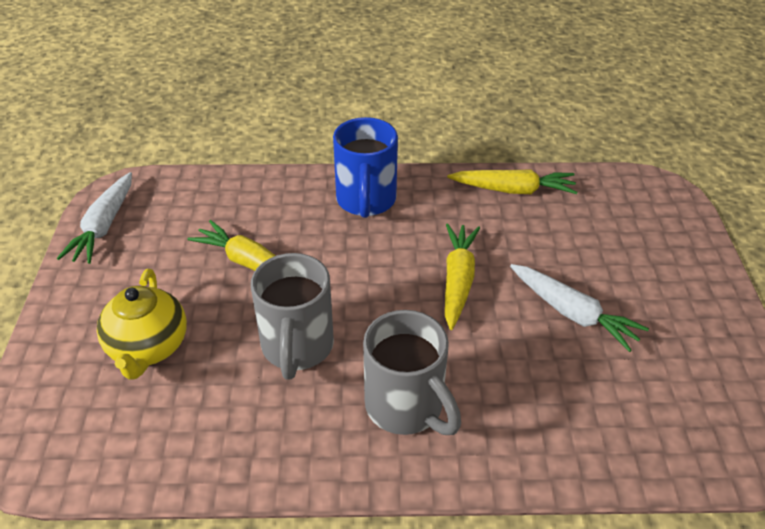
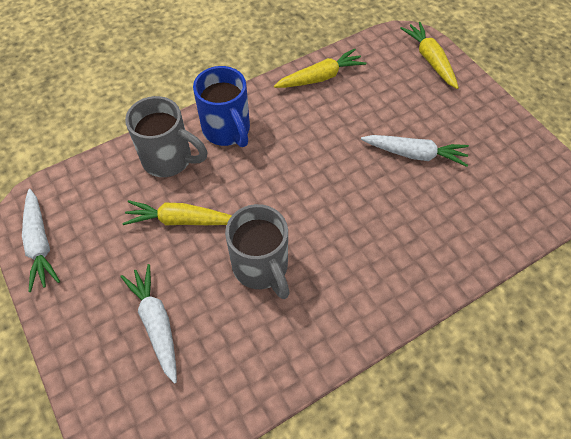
camera: 30 degrees left, 15 degrees up
yellow teapot [97,269,187,380] -> white carrot [120,264,177,384]
grey mug [363,310,461,435] -> grey mug moved to [125,96,207,177]
yellow carrot [445,223,480,330] -> yellow carrot moved to [400,22,459,89]

